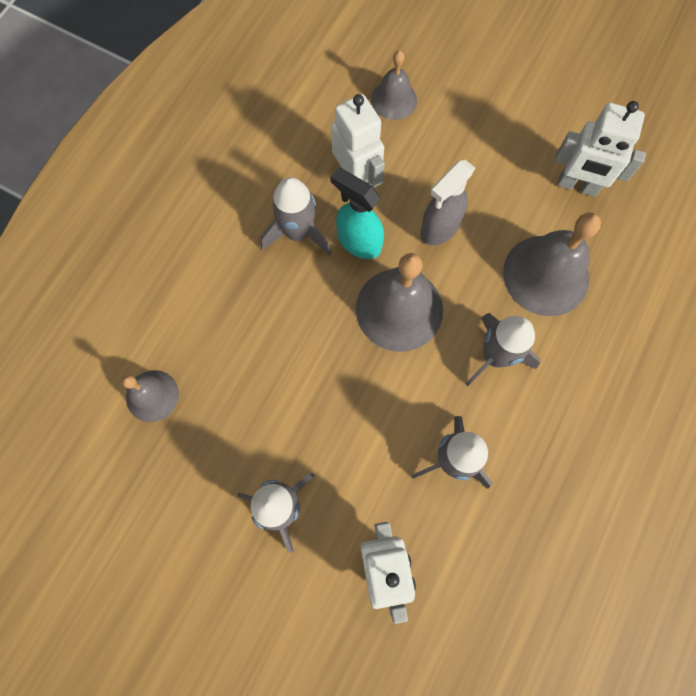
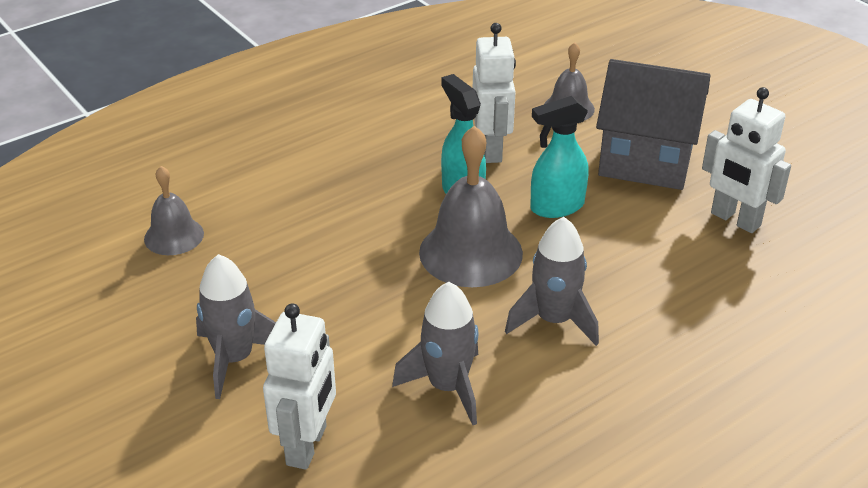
camera: 25 degrees right, 35 degrees down
grey rocket [260,177,331,256] -> none
grey spray bottle [420,160,475,245] -> turquoise spray bottle [530,96,589,218]
grey bell [503,212,601,316] -> none
none -> grey house [596,59,710,190]

